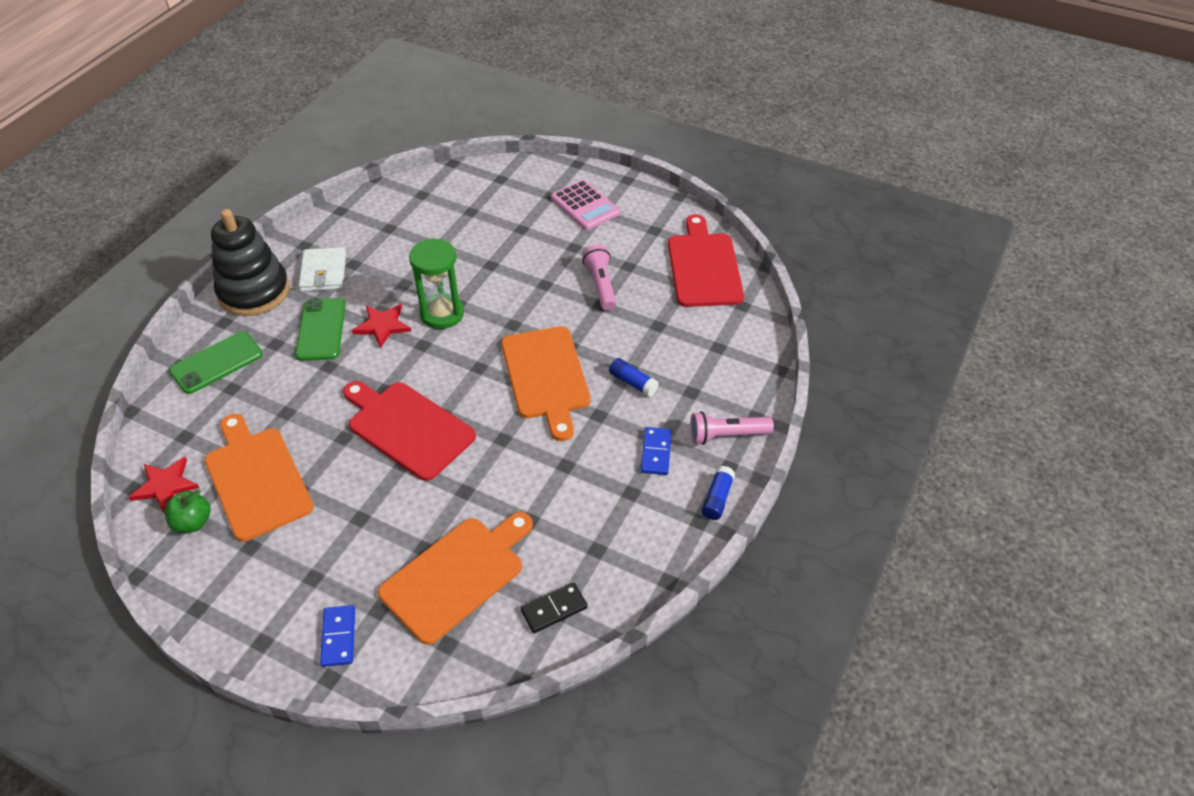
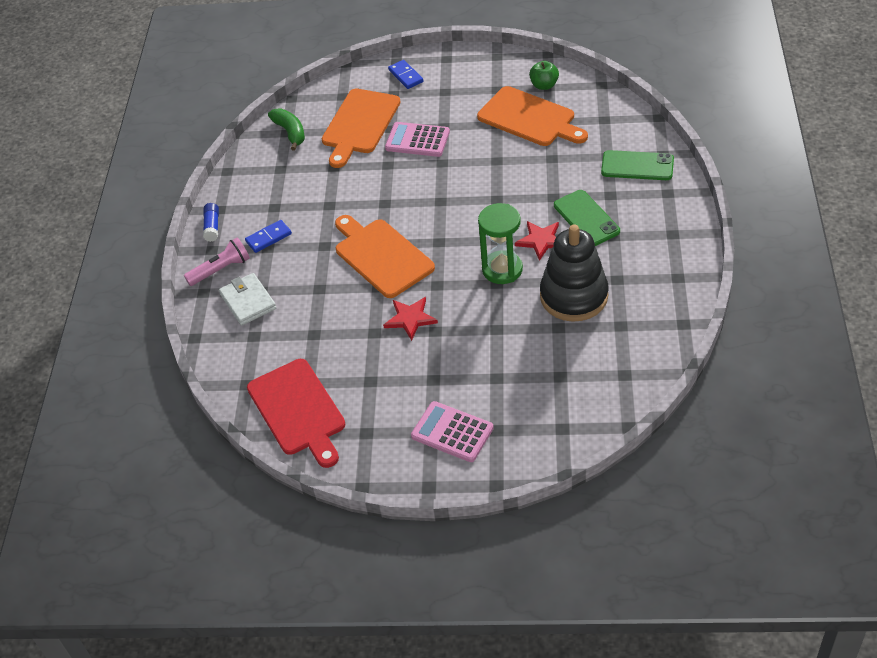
camera: 160 degrees right, 0 degrees up
red star [129,457,199,514] -> red star moved to [383,297,438,341]
green phone [169,331,263,394] -> green phone turned 75 degrees clockwise [601,150,674,180]
black stacking toy [211,209,290,316] -> black stacking toy moved to [540,225,609,322]
white wallet [299,247,346,292] -> white wallet moved to [219,273,276,326]
red cutting board [343,381,476,481] -> none
black domino [521,582,588,633] -> green banana [268,109,305,151]
pink flashlight [582,244,616,311] -> none
blue glue stick [609,358,659,397] -> none
blue domino [641,427,672,475] -> blue domino turned 75 degrees clockwise [245,220,292,253]
none -> pink calculator [385,122,450,157]

